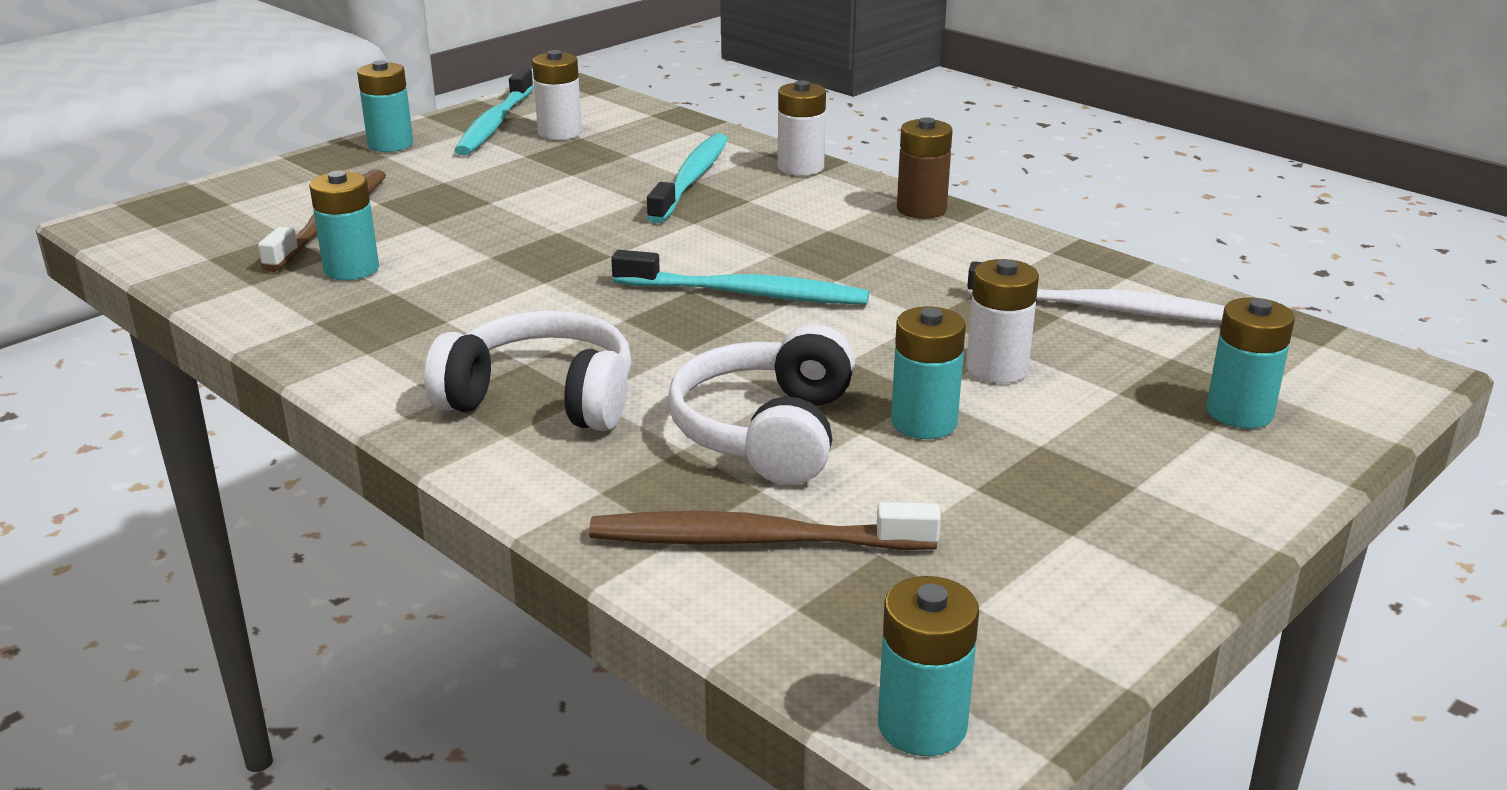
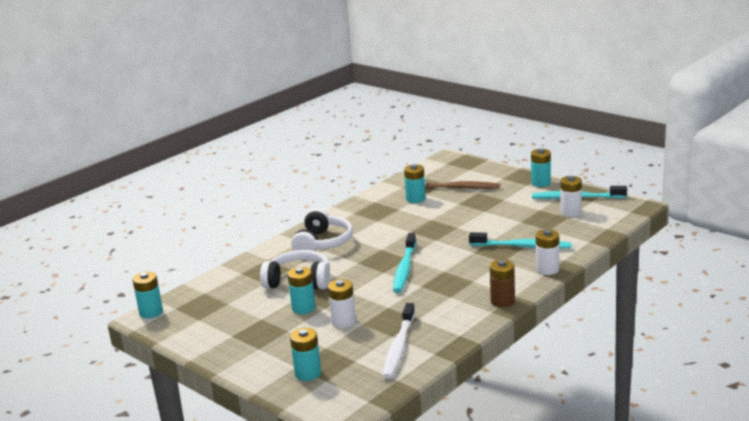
camera: 90 degrees right, 5 degrees down
brown toothbrush [589,502,941,550] -> none

